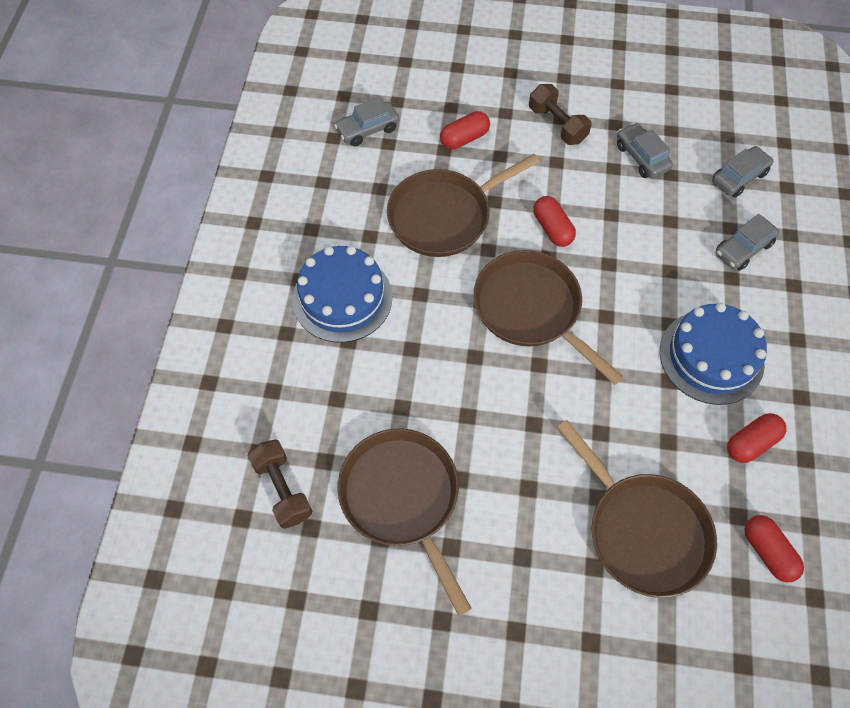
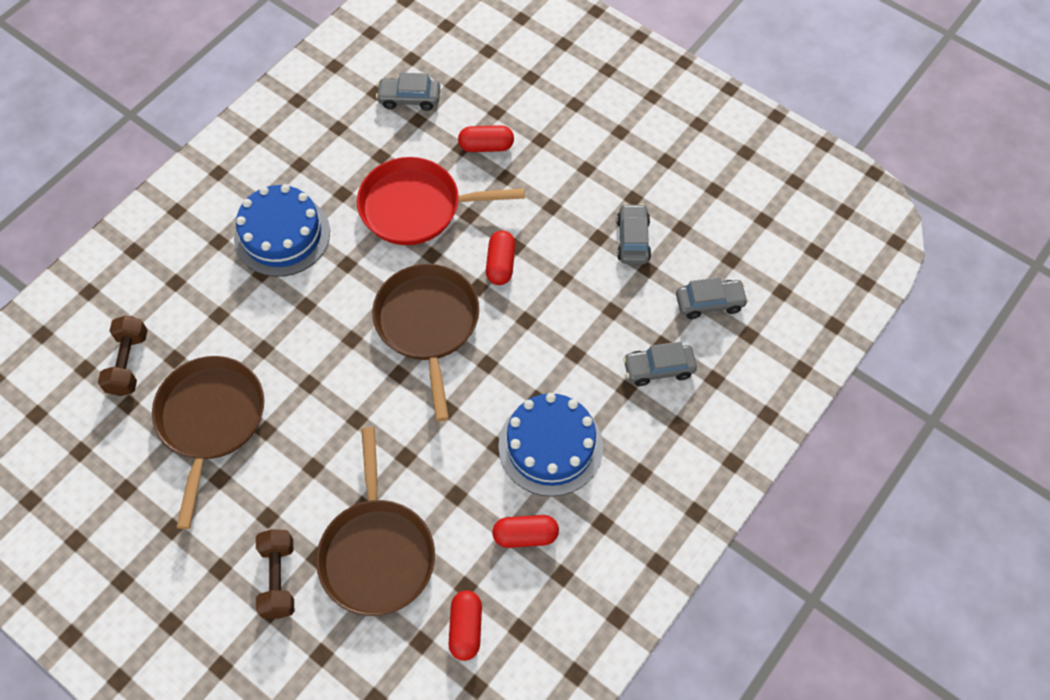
camera: 30 degrees right, 0 degrees up
brown pan [387,154,540,257] -> red pan [357,157,525,245]
brown dumbbell [529,84,592,145] -> brown dumbbell moved to [256,529,294,619]

